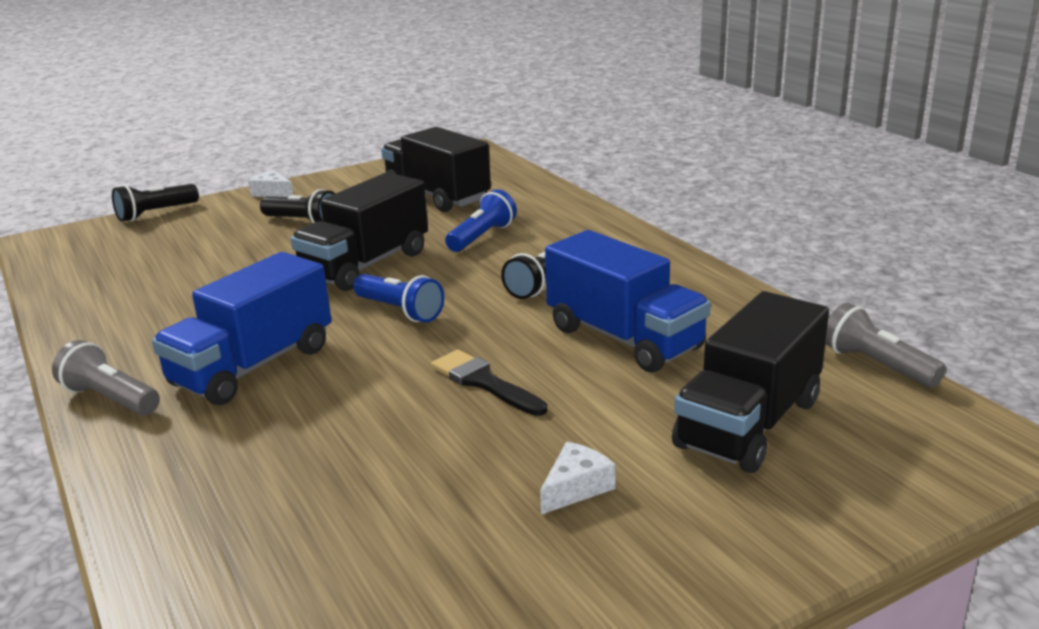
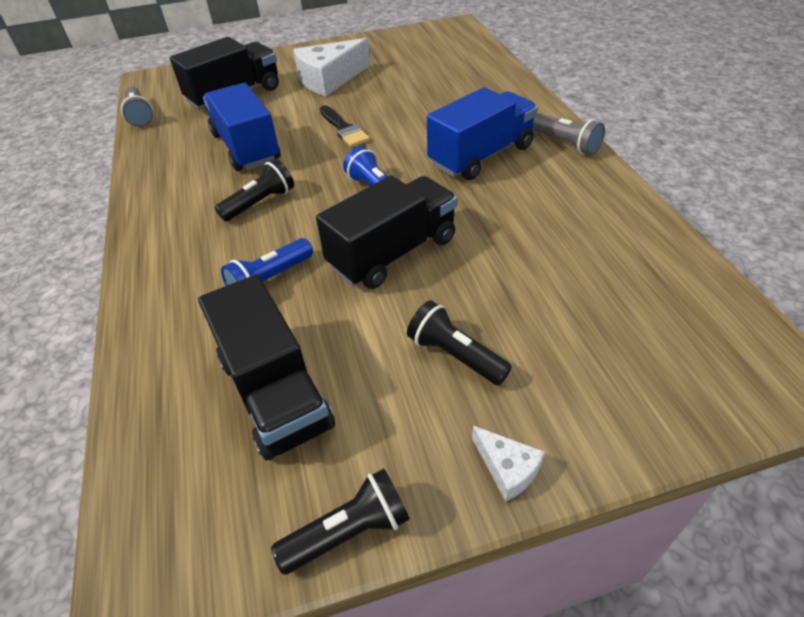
camera: 165 degrees left, 20 degrees up
black flashlight [112,184,199,222] -> black flashlight moved to [271,468,410,575]
white cheese [540,442,616,515] -> white cheese [293,38,370,96], size x2.09

